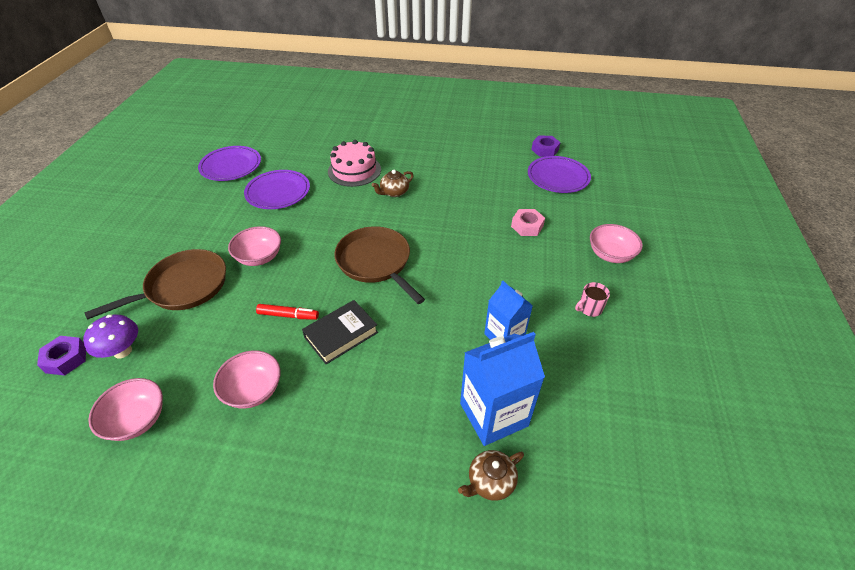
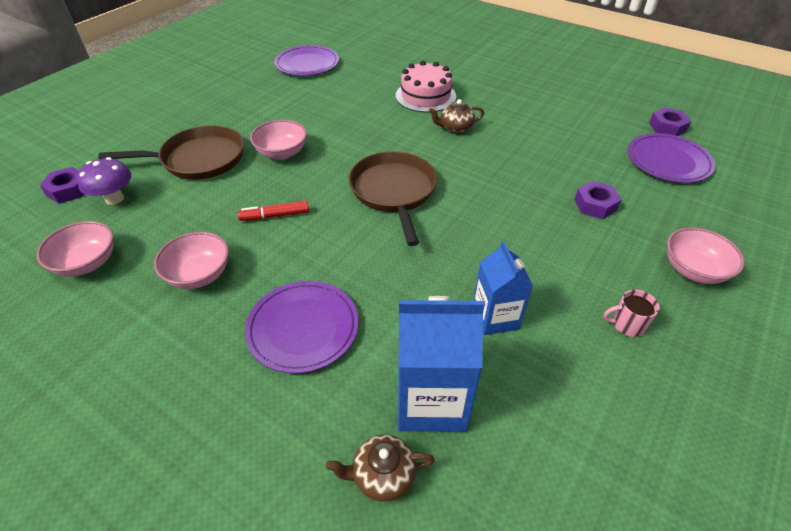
camera: 25 degrees right, 0 degrees up
purple plate [244,170,310,209] -> purple plate moved to [245,281,359,374]
red marker [256,304,319,320] -> red marker turned 135 degrees clockwise [238,201,309,221]
black book [302,300,378,364] -> none
pink nut [511,209,545,236] -> purple nut [574,181,621,219]

